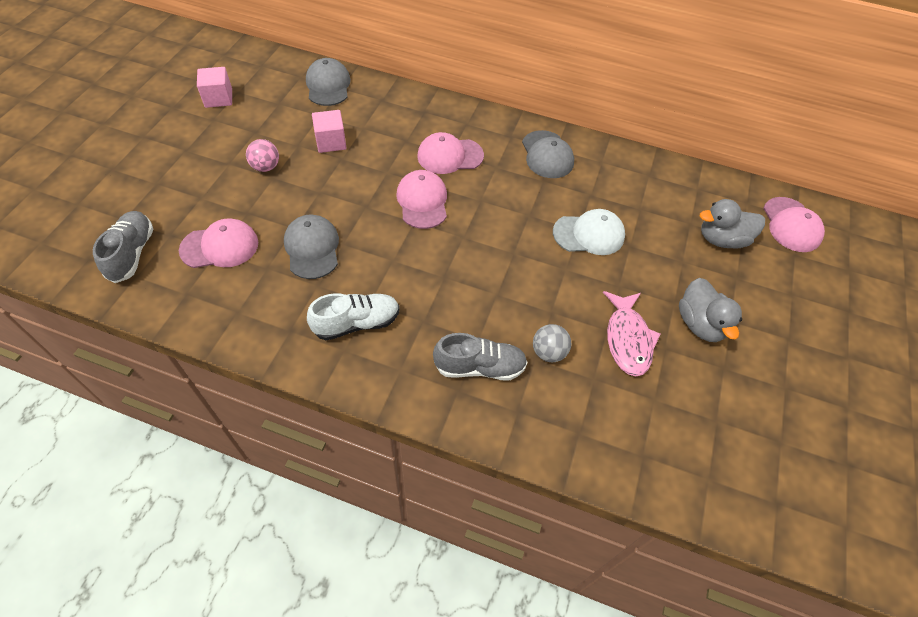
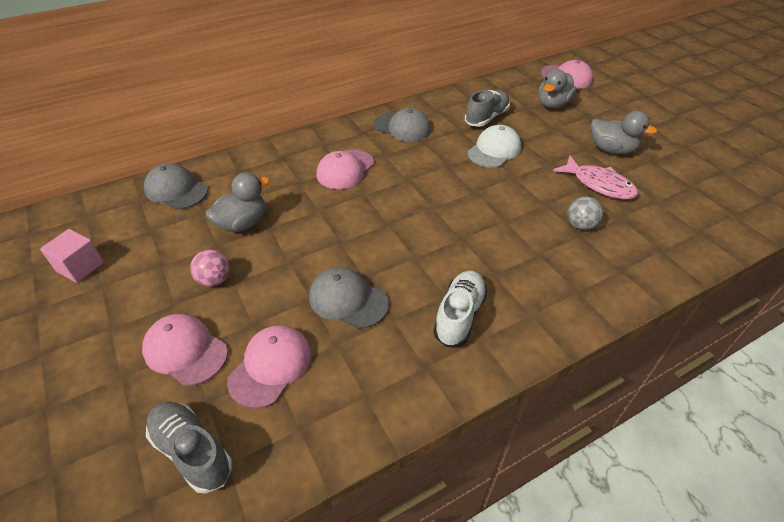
camera: 45 degrees left, 10 degrees down
pink cube [312,110,347,153] -> grey duck [206,172,270,232]
pink cap [396,170,447,229] -> pink cap moved to [142,314,228,386]
grey shoe [433,333,528,381] -> grey shoe moved to [465,90,510,127]

